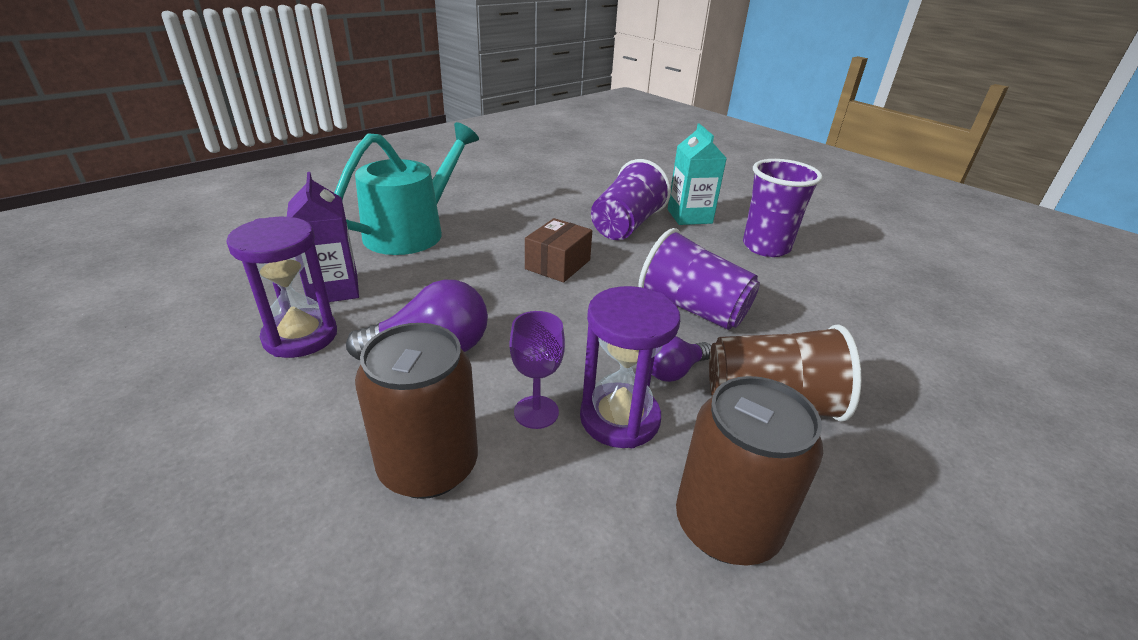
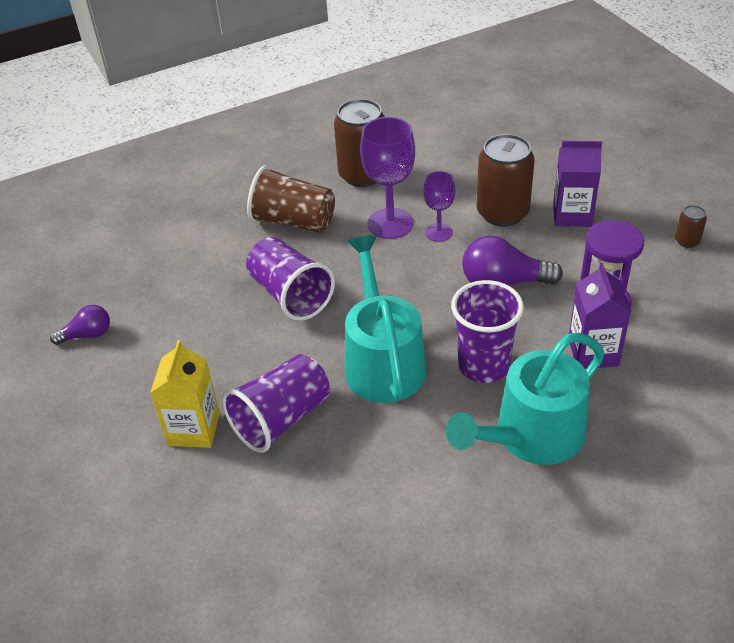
camera: 160 degrees left, 10 degrees up
brown box [525,218,592,282] -> turquoise watering can [345,235,427,403]
purple hourglass [580,286,680,448] -> purple goblet [360,117,415,239]
purple light bulb [652,336,711,382] -> purple light bulb moved to [50,305,110,345]
turquoise carton [668,124,727,225] -> yellow carton [150,340,220,448]
purple cup [743,159,823,257] -> purple cup moved to [451,280,524,383]
none -> purple carton [553,141,602,227]
none -> brown can [675,205,707,248]

